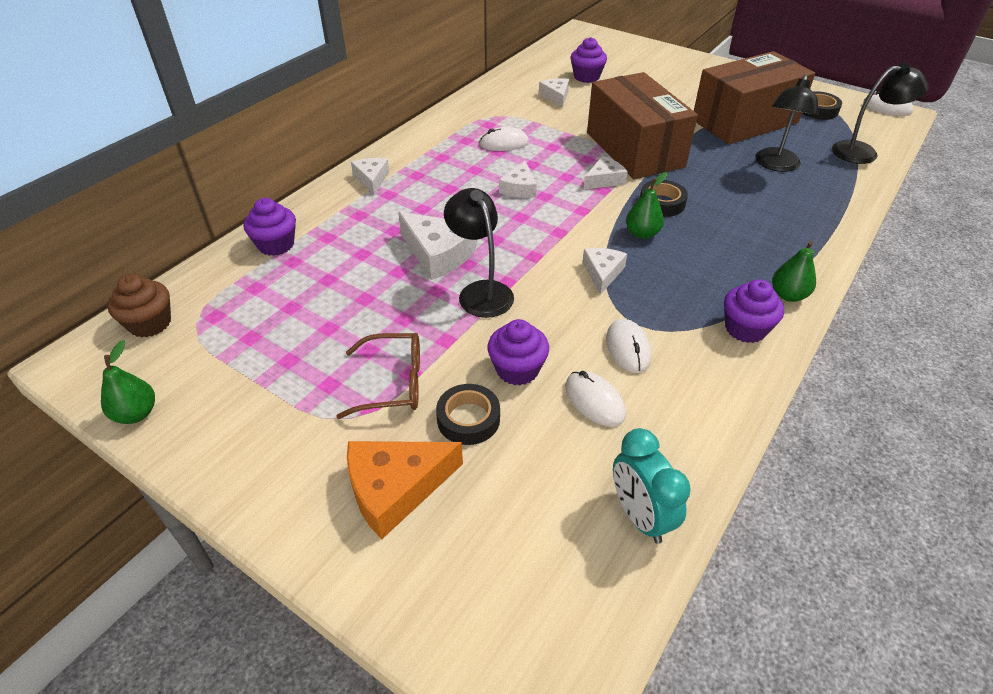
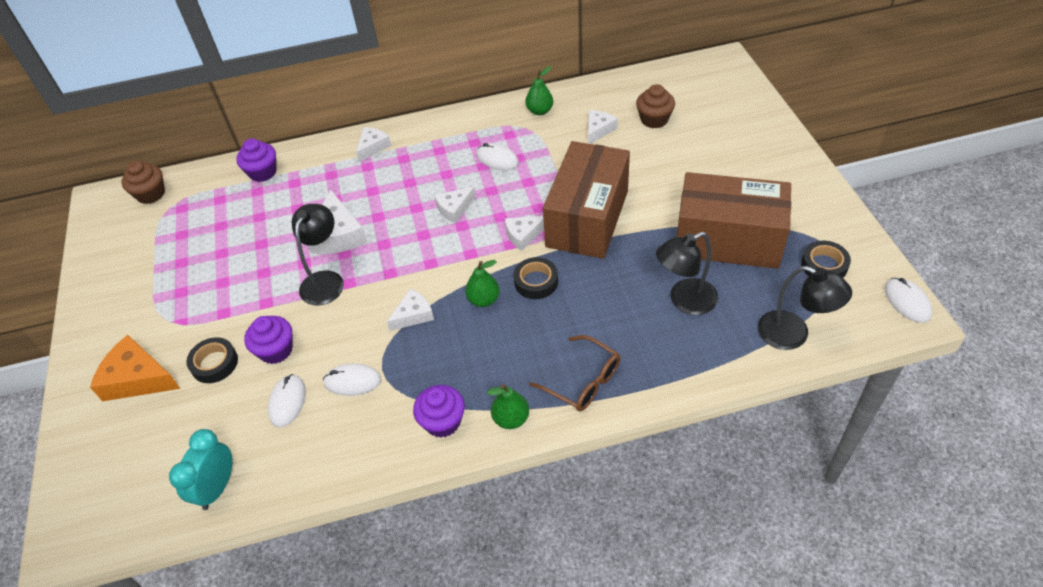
camera: 45 degrees right, 5 degrees up
green pear [101,340,155,424] -> green pear moved to [525,66,553,115]
brown glasses [336,333,420,419] -> brown glasses moved to [529,335,620,412]
purple cupcake [571,37,607,83] -> brown cupcake [636,84,675,128]
white cheese [583,156,628,190] -> white cheese turned 150 degrees clockwise [505,216,544,251]
white mouse [606,319,652,373] -> white mouse turned 60 degrees clockwise [323,363,381,396]

